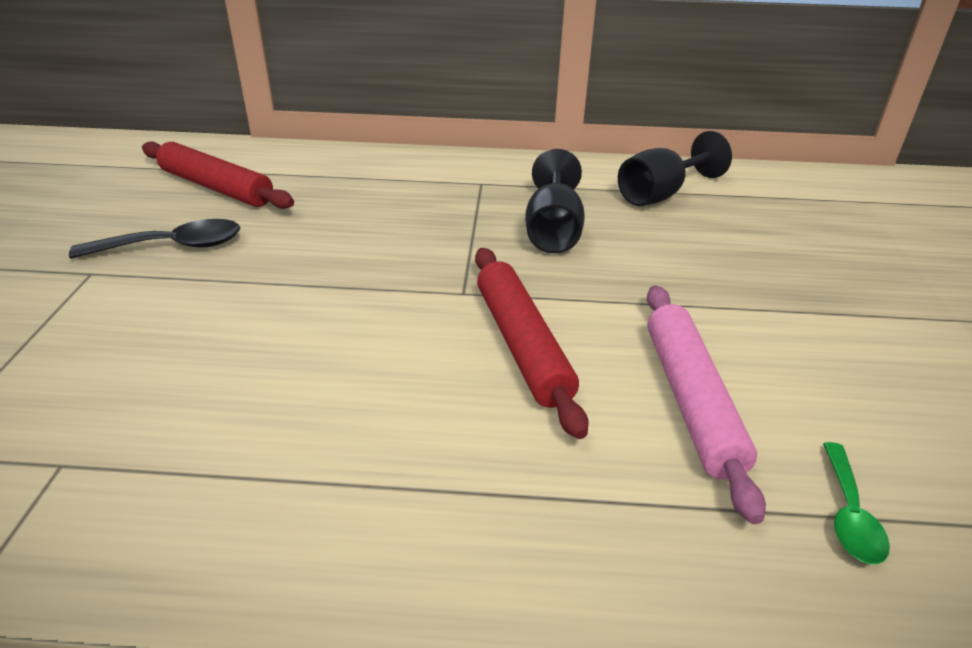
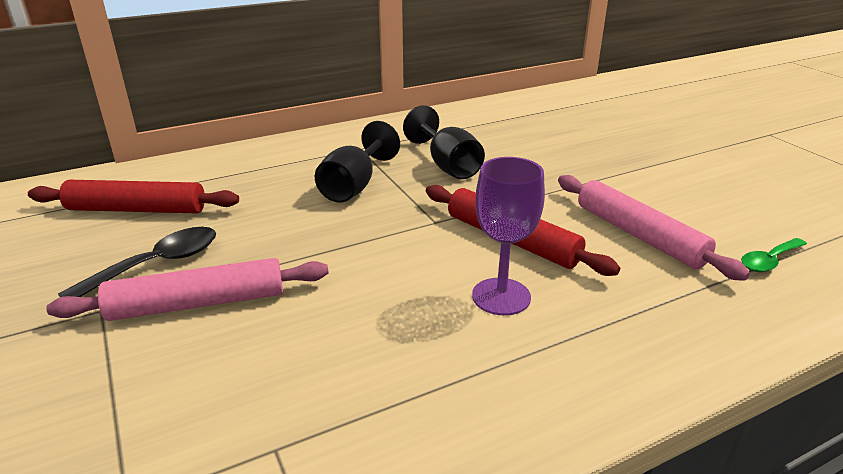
camera: 30 degrees left, 5 degrees down
black goblet [618,131,732,206] -> black goblet moved to [315,121,400,203]
green spoon [823,442,890,564] -> green spoon turned 75 degrees clockwise [741,238,807,272]
none -> pink rolling pin [46,258,329,321]
none -> purple goblet [472,157,545,316]

